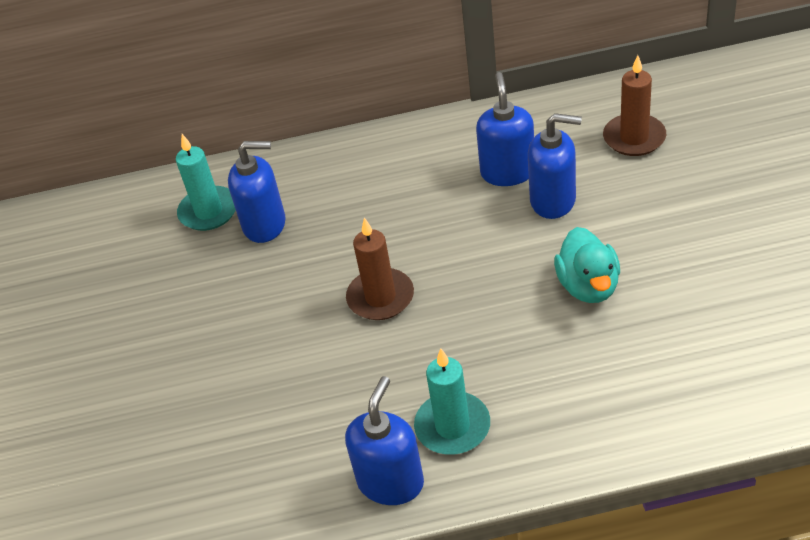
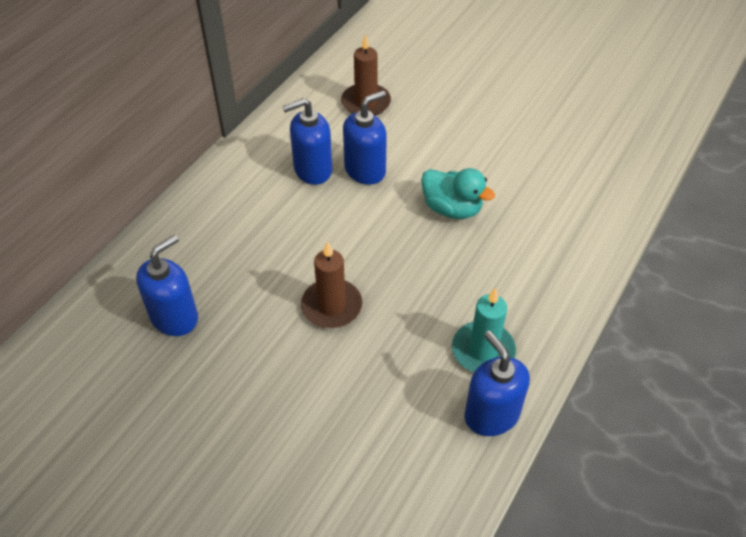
camera: 55 degrees left, 5 degrees up
turquoise candle [176,134,236,231] -> none
blue soap dispenser [476,72,534,186] -> blue soap dispenser turned 60 degrees counterclockwise [282,98,332,185]

